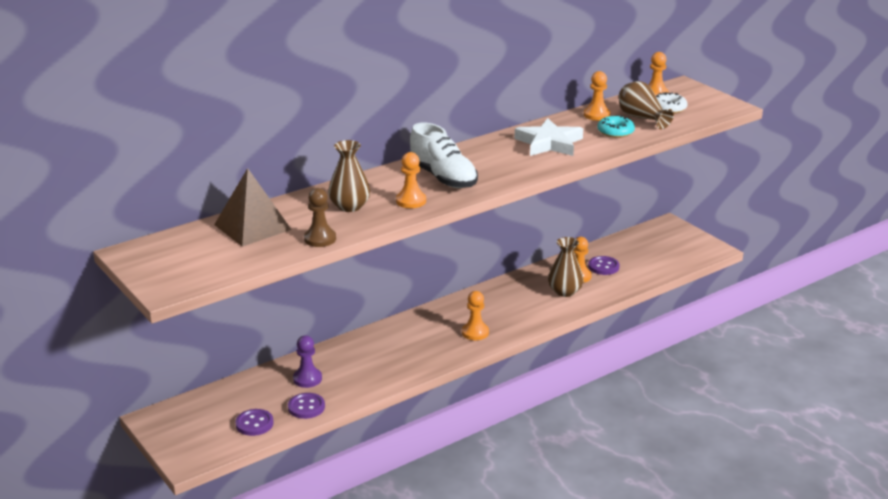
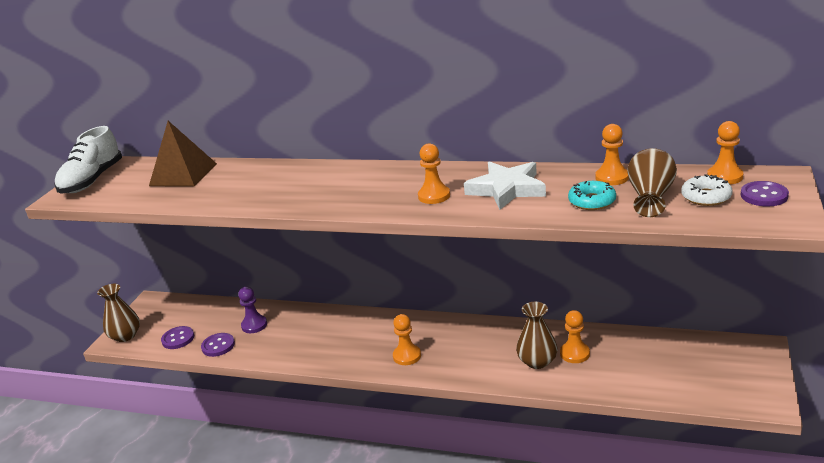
camera: 55 degrees right, 0 degrees up
brown pawn [304,188,336,247] -> none
brown vase [328,140,370,212] -> brown vase moved to [97,284,140,342]
orange pawn [396,152,426,208] -> orange pawn moved to [418,143,450,204]
white shoe [410,123,478,188] -> white shoe moved to [54,126,122,194]
purple button [588,256,620,275] -> purple button moved to [741,181,789,206]

